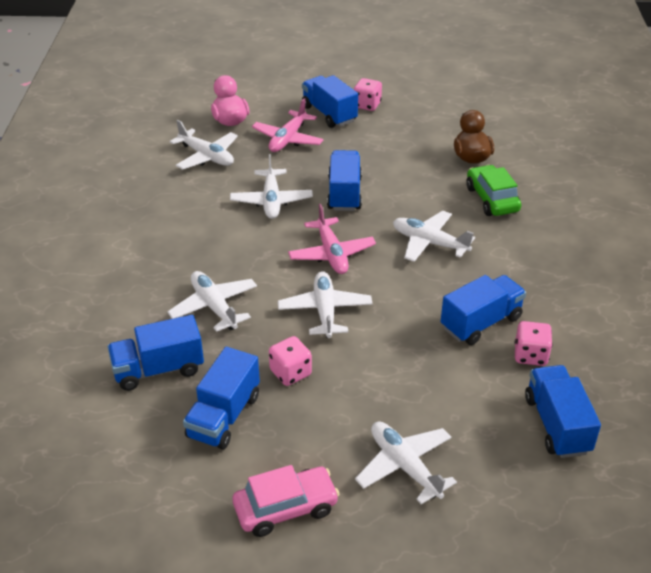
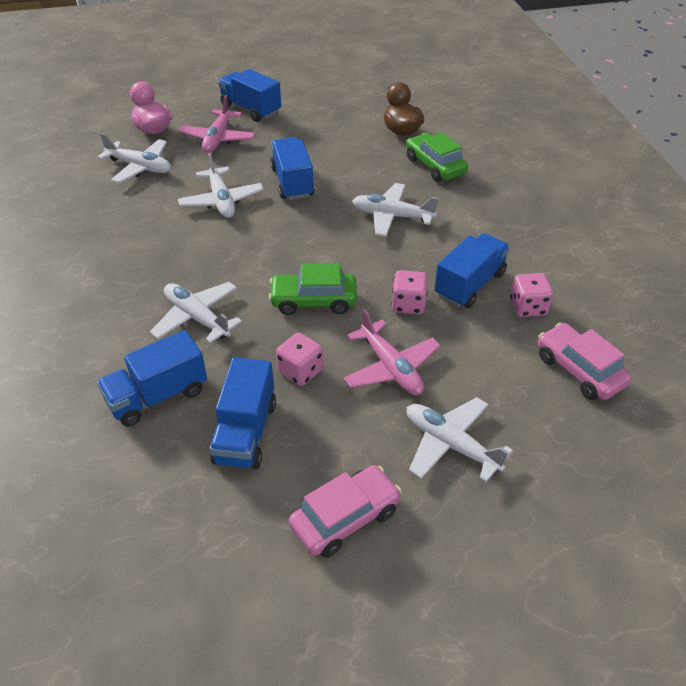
camera: 15 degrees left, 5 degrees up
white plane [278,271,373,338] -> green car [269,263,357,315]
pink plane [288,204,376,274] -> pink plane moved to [343,309,441,395]
pink dice [354,78,382,111] -> pink dice moved to [391,270,428,314]
blue truck [525,365,601,458] -> pink car [538,323,632,400]

